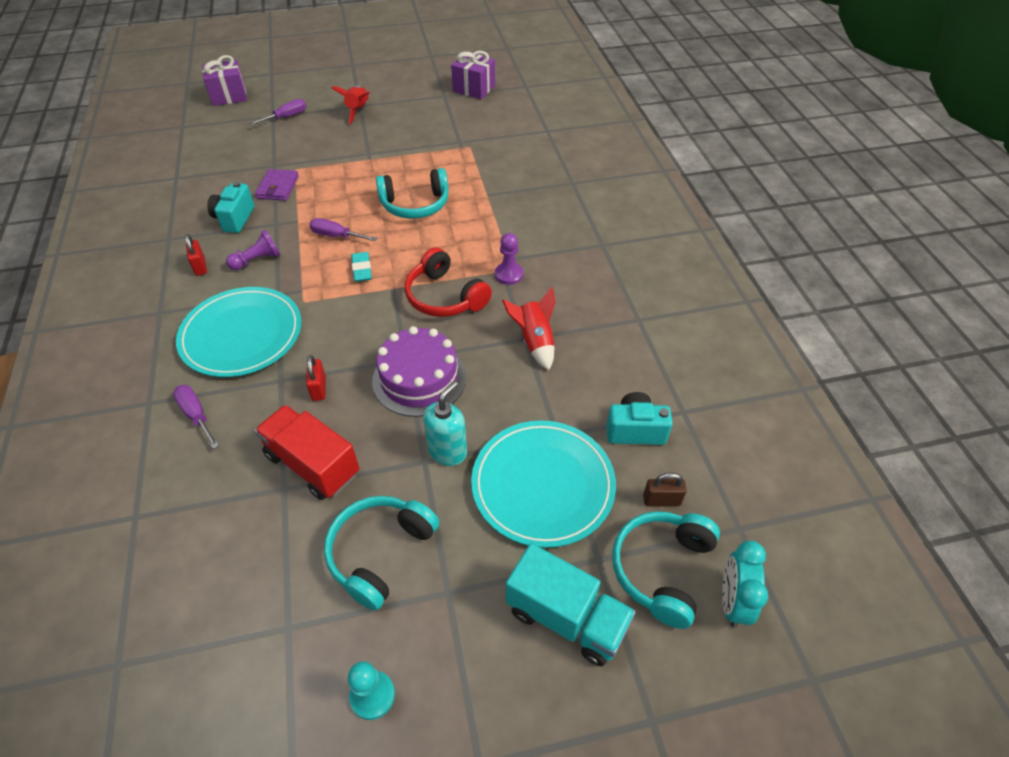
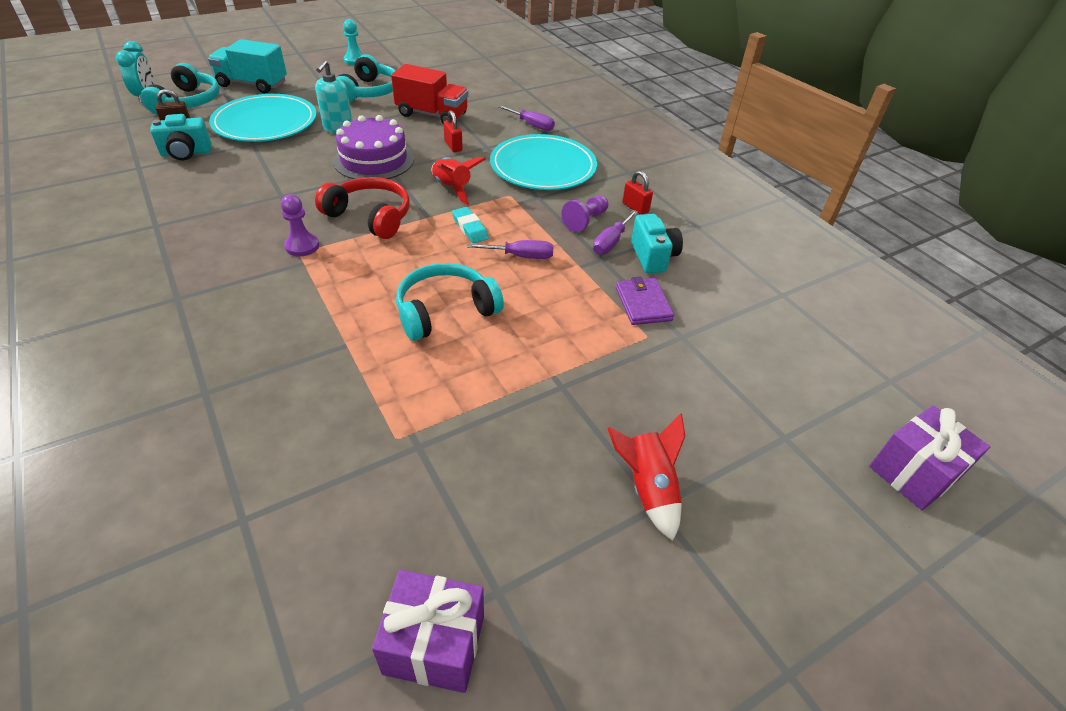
camera: 160 degrees right, 5 degrees down
purple screwdriver [250,99,306,125] -> purple screwdriver moved to [593,210,638,255]
red rocket [502,287,555,370] -> red rocket moved to [431,157,486,205]

